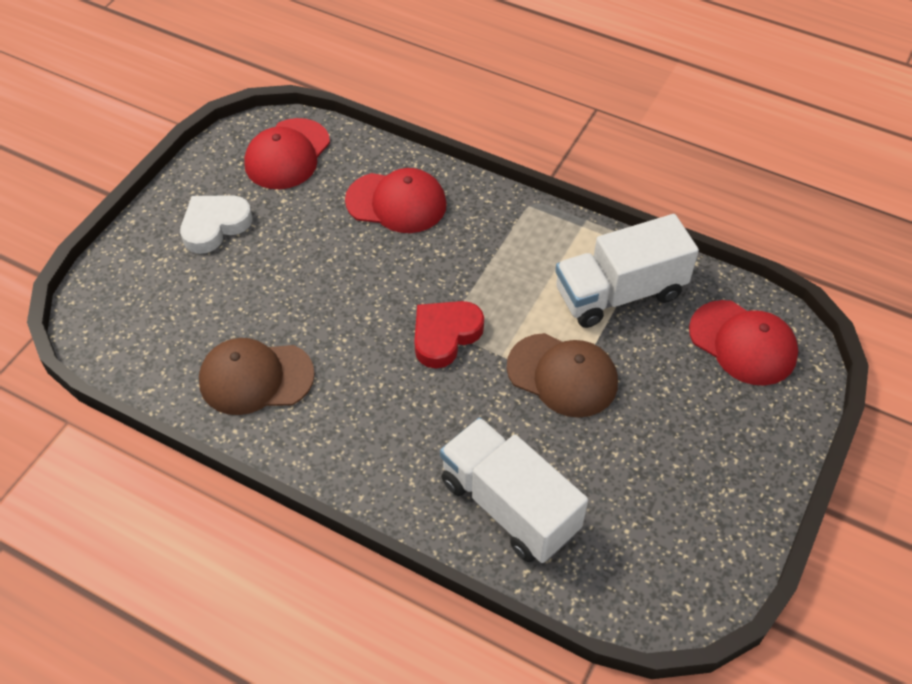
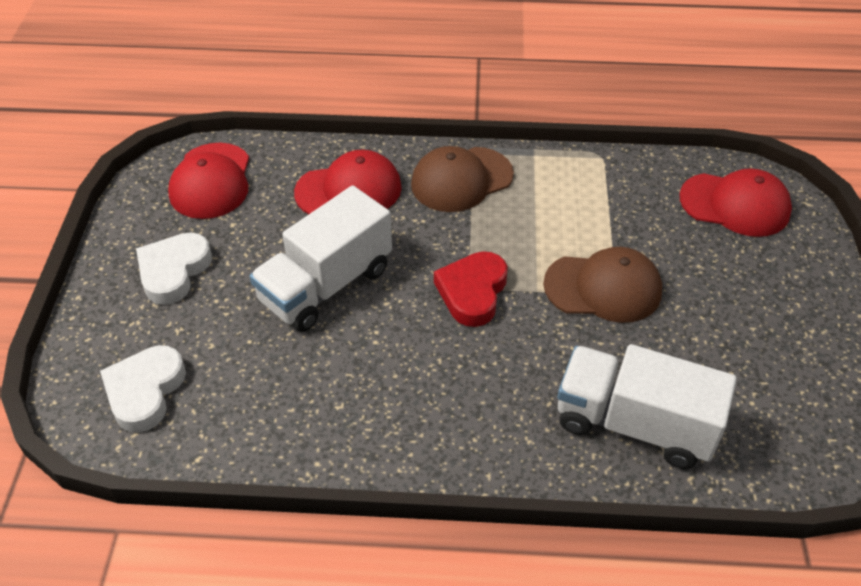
camera: 25 degrees left, 5 degrees down
brown cap [199,338,315,415] -> brown cap moved to [411,146,514,212]
white truck [555,214,699,328] -> white truck moved to [250,185,392,332]
none -> white heart [100,345,186,433]

